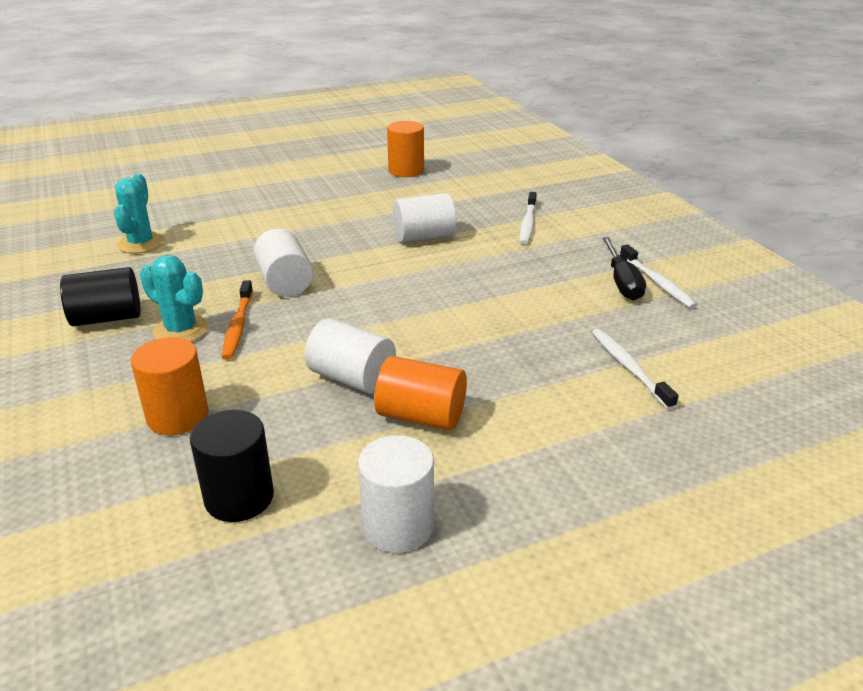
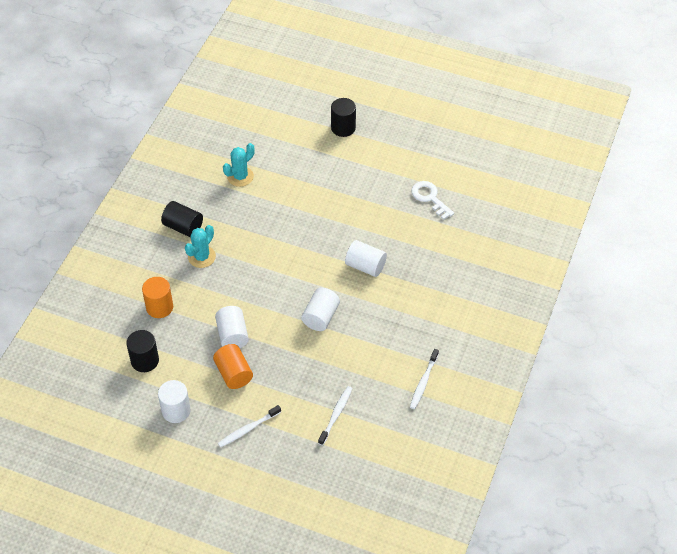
camera: 45 degrees right, 20 degrees up
turquoise cactus [140,255,209,342] -> turquoise cactus turned 45 degrees clockwise [185,225,216,268]
orange toothbrush [222,280,253,360] -> none
white cylinder [253,229,313,297] -> white cylinder moved to [301,288,340,331]
orange cylinder [387,121,424,177] -> white key [411,181,454,220]
white toothbrush [519,192,537,245] -> white toothbrush moved to [218,405,281,447]
black screwdriver [602,237,646,301] -> none
none -> black cylinder [331,98,356,137]

